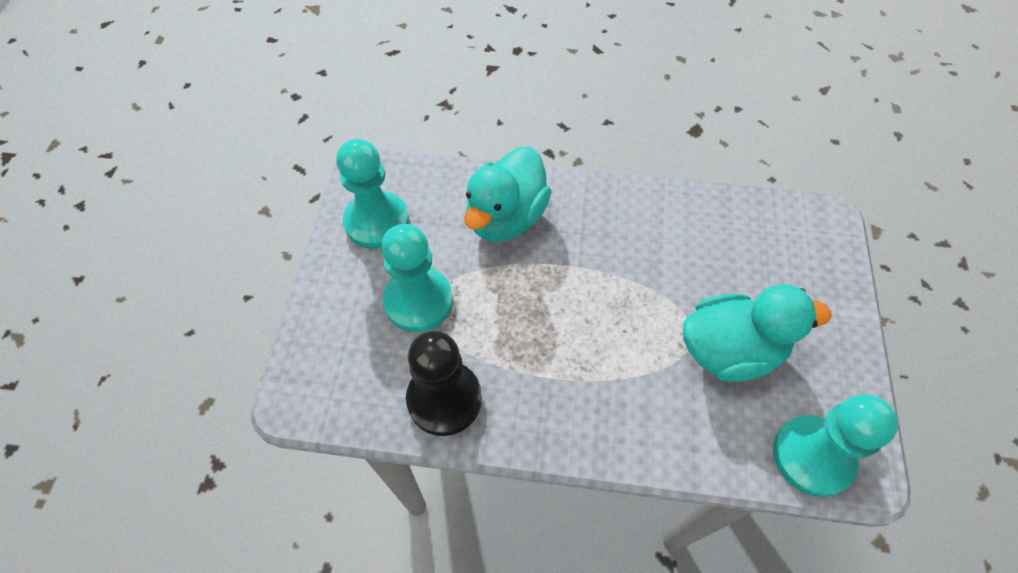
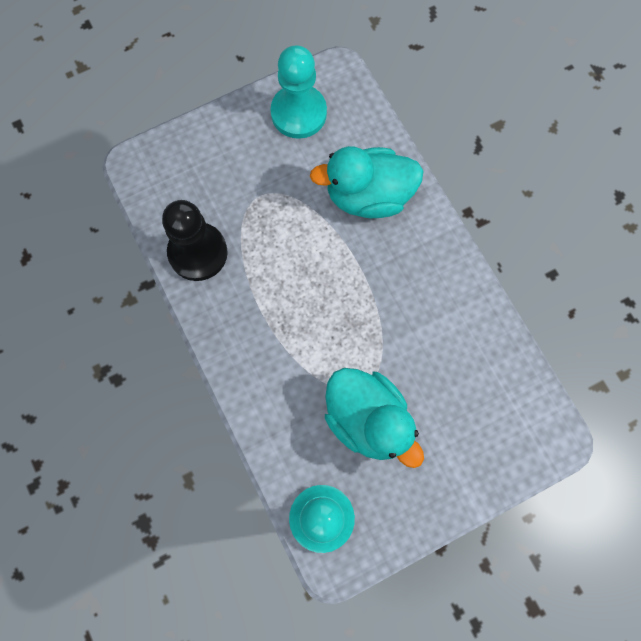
camera: 55 degrees right, 15 degrees up
turquoise pawn [381,224,453,332] -> none

